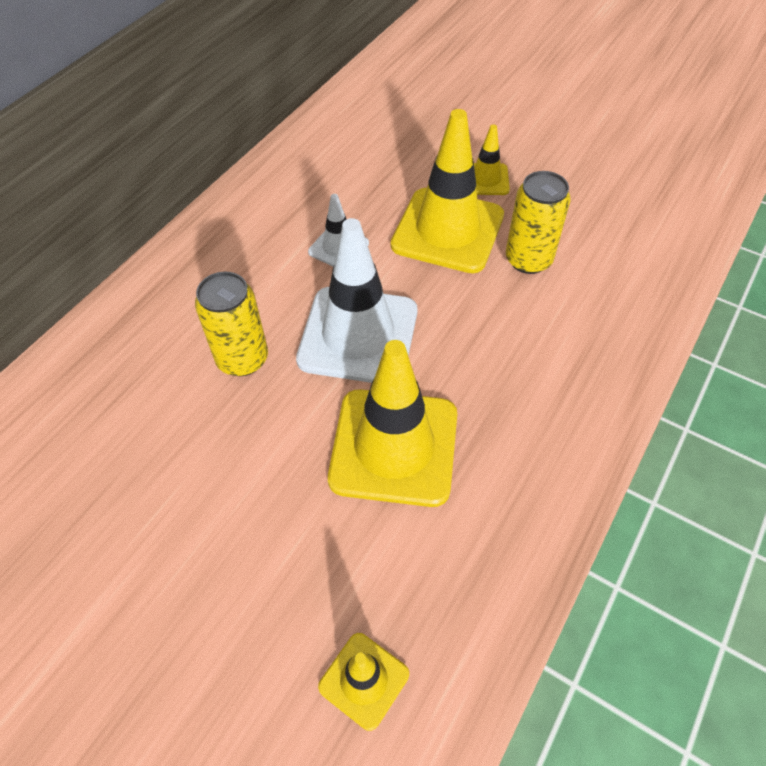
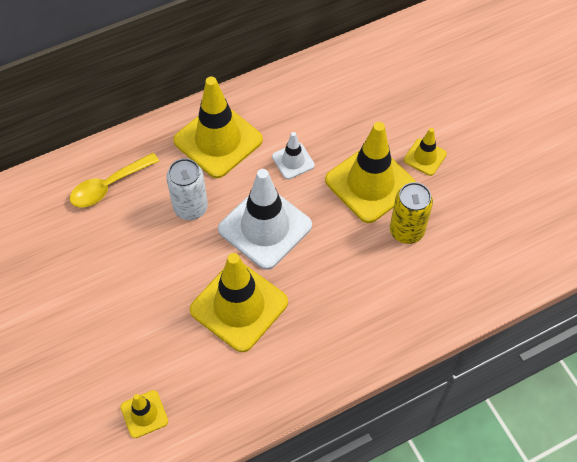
camera: 30 degrees right, 5 degrees up
yellow can [195,272,268,376] -> white can [166,158,208,220]
none -> yellow spoon [70,153,159,207]
none -> yellow traffic cone [173,76,263,178]

